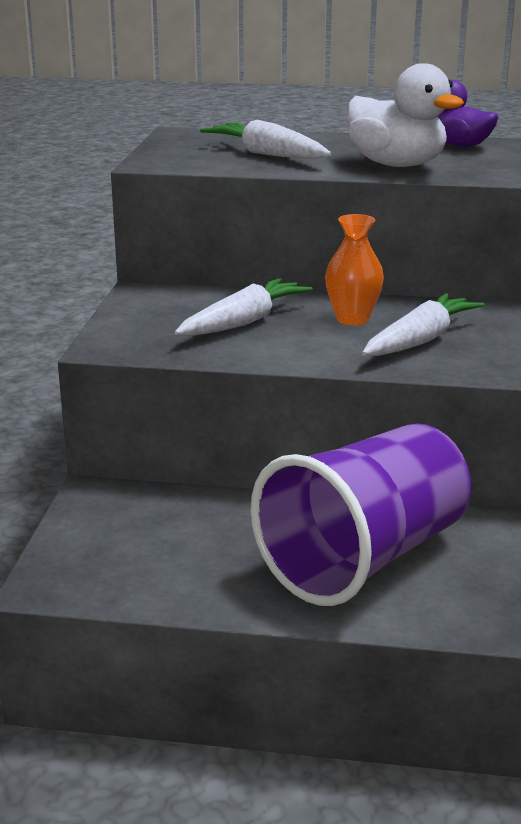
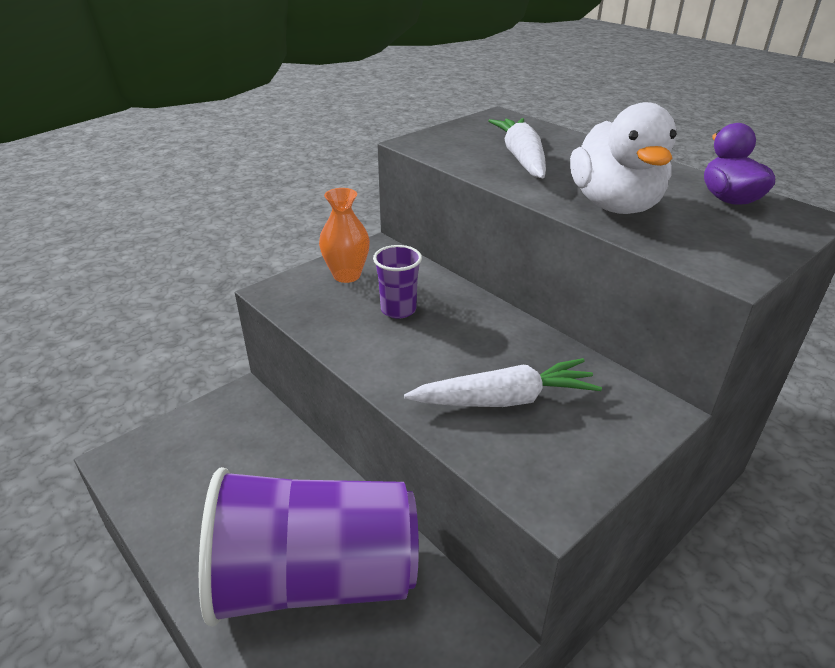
camera: 40 degrees right, 10 degrees up
white carrot [175,278,313,336] -> purple cup [373,245,422,319]
orange vase [325,214,384,325] -> orange vase moved to [319,188,370,283]

